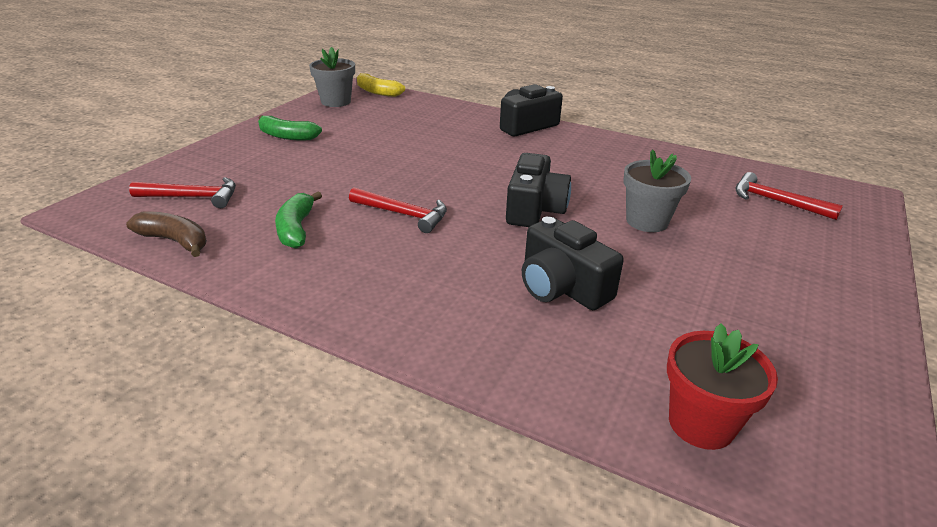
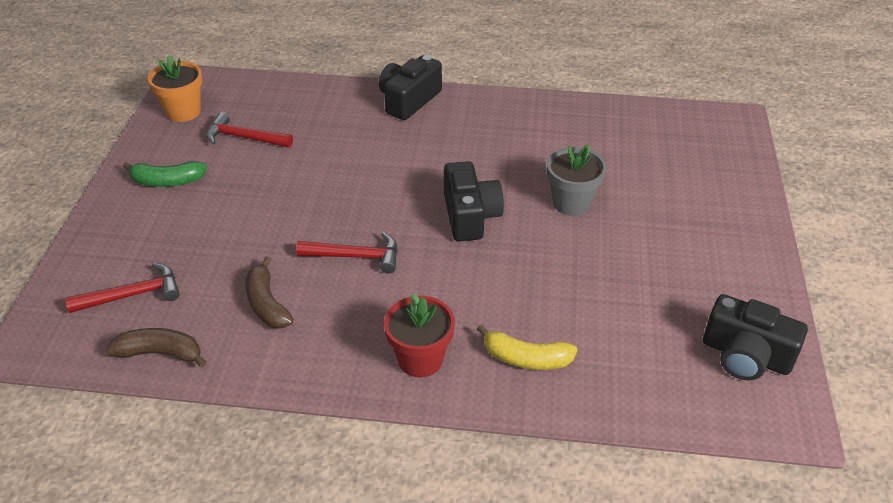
camera: 20 degrees left, 10 degrees up
green banana [275,192,322,249] -> brown banana [245,257,294,329]
grey flower pot [309,47,355,107] -> orange flower pot [148,56,202,122]
yellow banana [357,73,405,97] -> yellow banana moved to [477,324,578,370]
black camera [522,216,624,310] -> black camera moved to [703,294,808,380]
red flower pot [667,324,778,450] -> red flower pot moved to [384,293,455,378]
red hammer [735,172,843,220] -> red hammer moved to [206,112,293,148]

